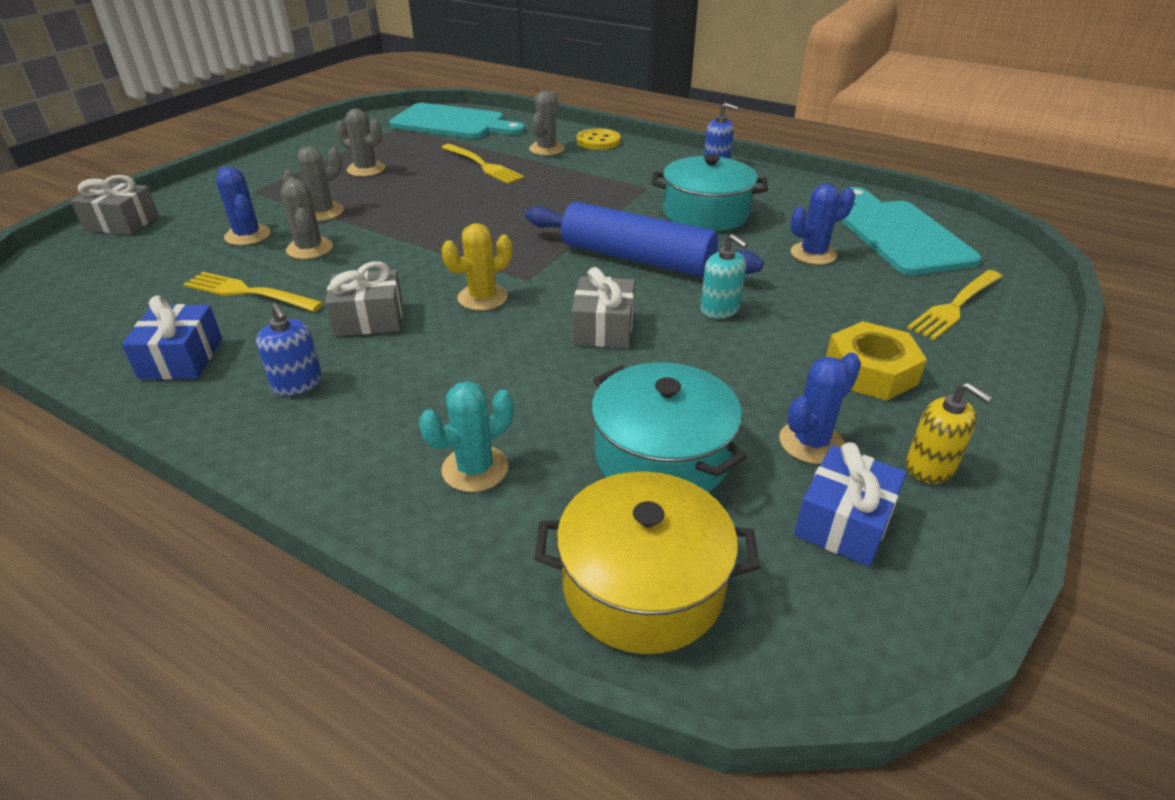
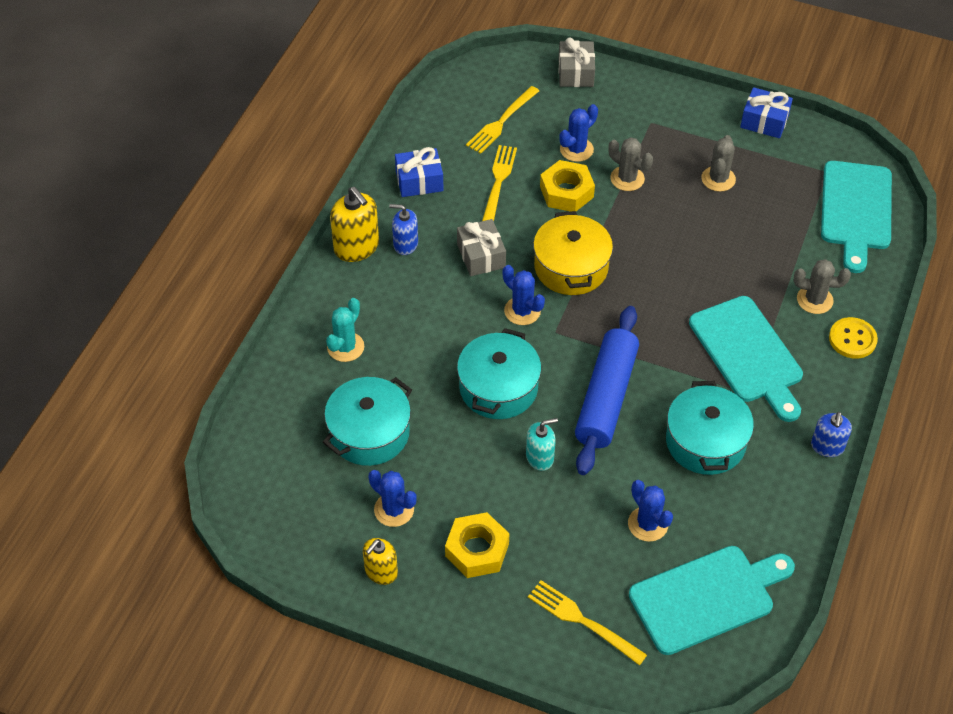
camera: 80 degrees right, 15 degrees up
blue soap dispenser [256,303,322,396] -> blue soap dispenser turned 60 degrees clockwise [389,204,418,255]
grey cactus [281,177,333,259] -> yellow nut [540,160,595,212]
turquoise cactus [419,381,514,492] -> turquoise cactus turned 75 degrees clockwise [326,298,364,362]
yellow fork [441,144,524,184] -> yellow fork moved to [466,86,539,154]
yellow cactus [442,223,512,311] -> blue cactus [503,265,545,325]
yellow pot [535,471,760,654] -> yellow pot moved to [533,211,613,295]
grey gift [572,267,635,348] -> turquoise pot [457,328,541,419]
turquoise soap dispenser [700,234,748,319] -> turquoise soap dispenser turned 150 degrees counterclockwise [526,418,558,471]
blue gift [794,442,906,566] -> blue gift moved to [740,87,793,138]
none -> yellow soap dispenser [330,187,379,262]
none -> turquoise cutting board [689,296,803,422]

